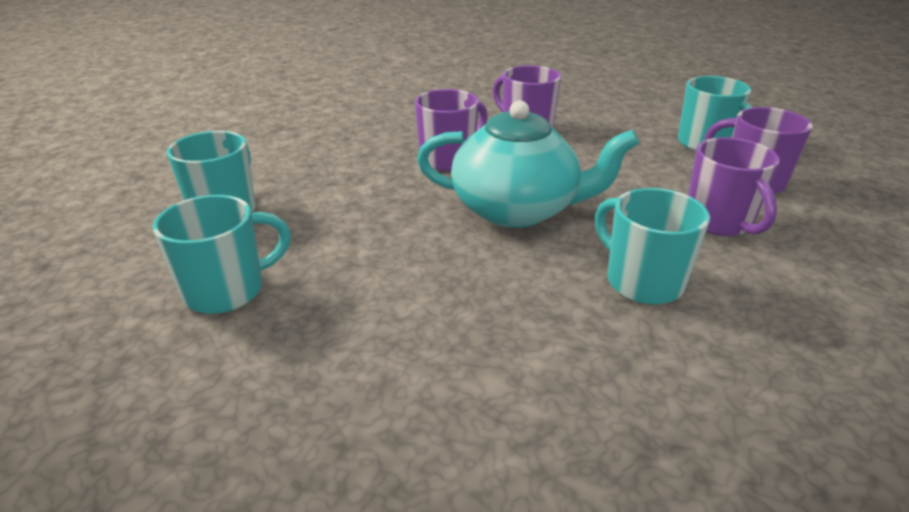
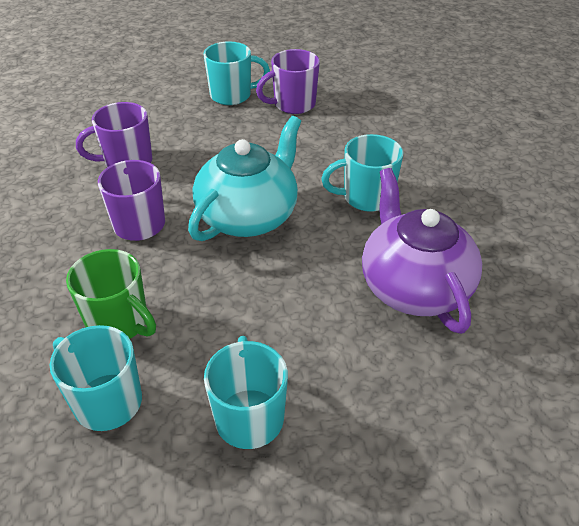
camera: 65 degrees left, 10 degrees up
purple mug [688,137,780,236] -> none
none -> green mug [66,249,156,339]
none -> purple teapot [362,168,482,334]

